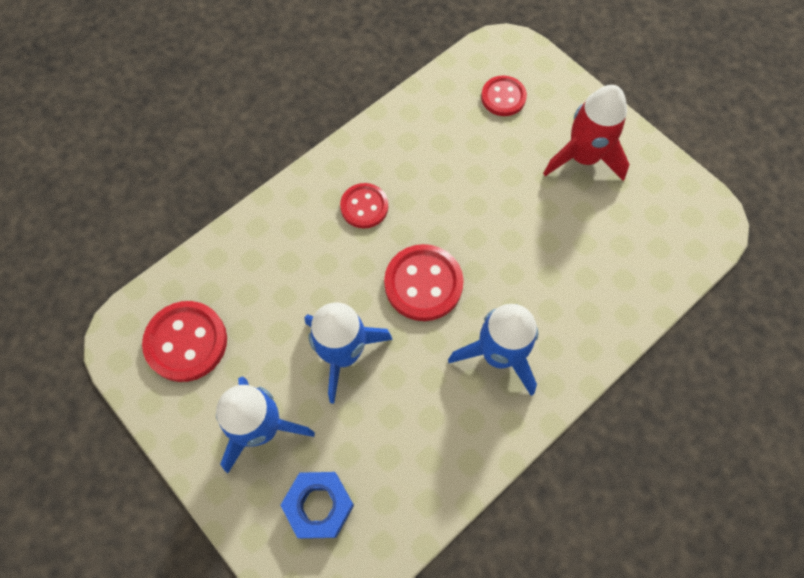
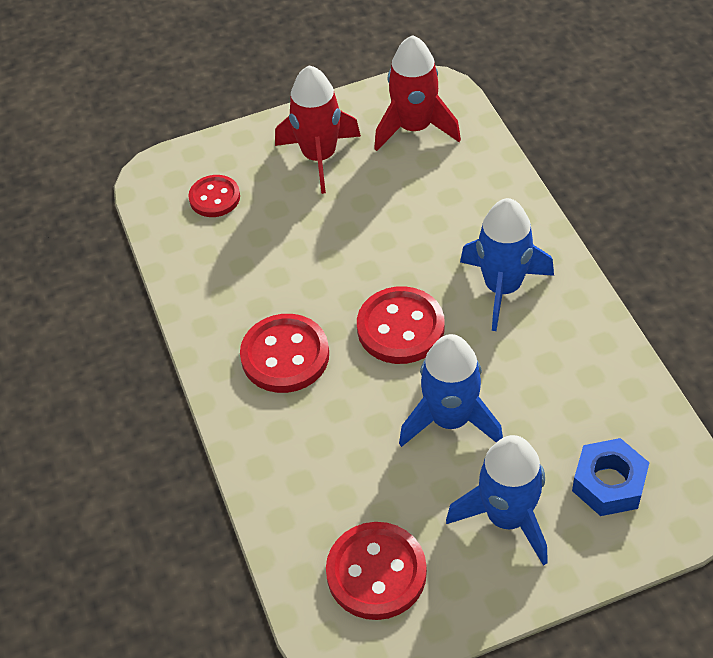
camera: 65 degrees left, 15 degrees down
red button [340,183,388,229] -> red button [240,314,329,393], size x1.57
none -> red rocket [374,35,461,151]

